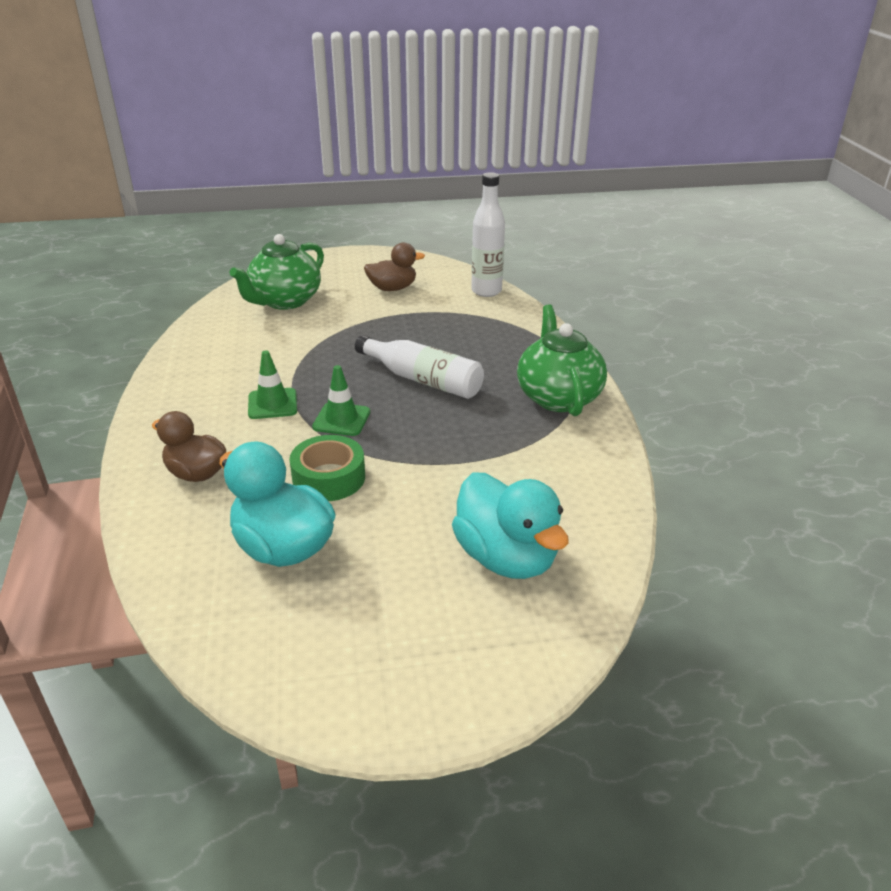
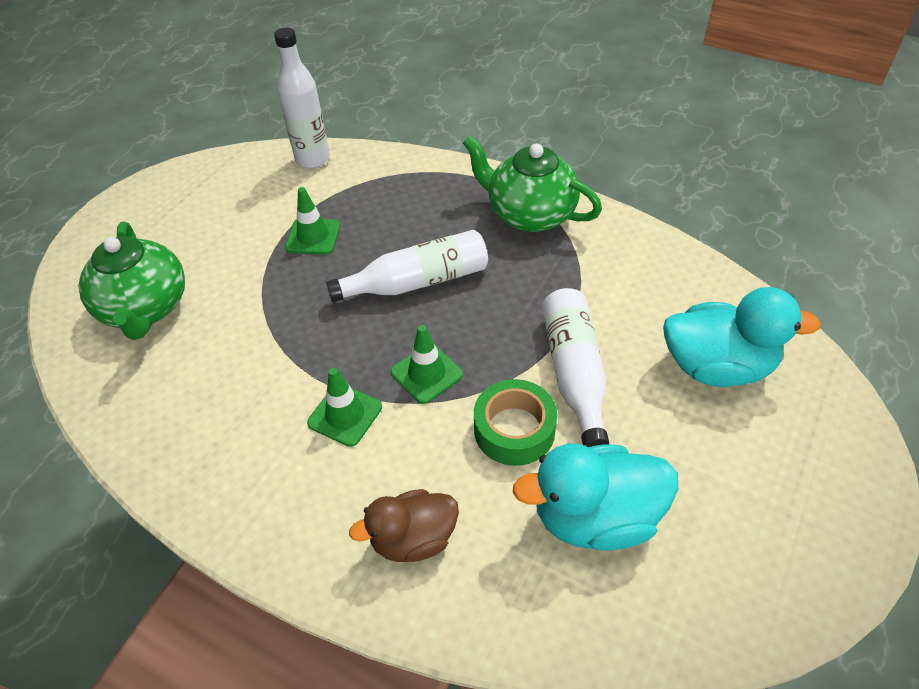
camera: 50 degrees left, 15 degrees up
brown duck [364,243,425,291] -> none
none -> green traffic cone [285,187,340,255]
none -> white bottle [542,288,609,447]

